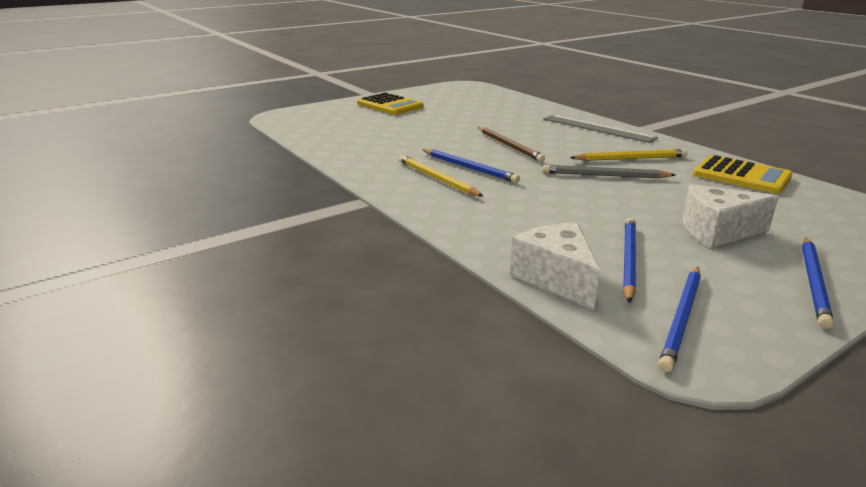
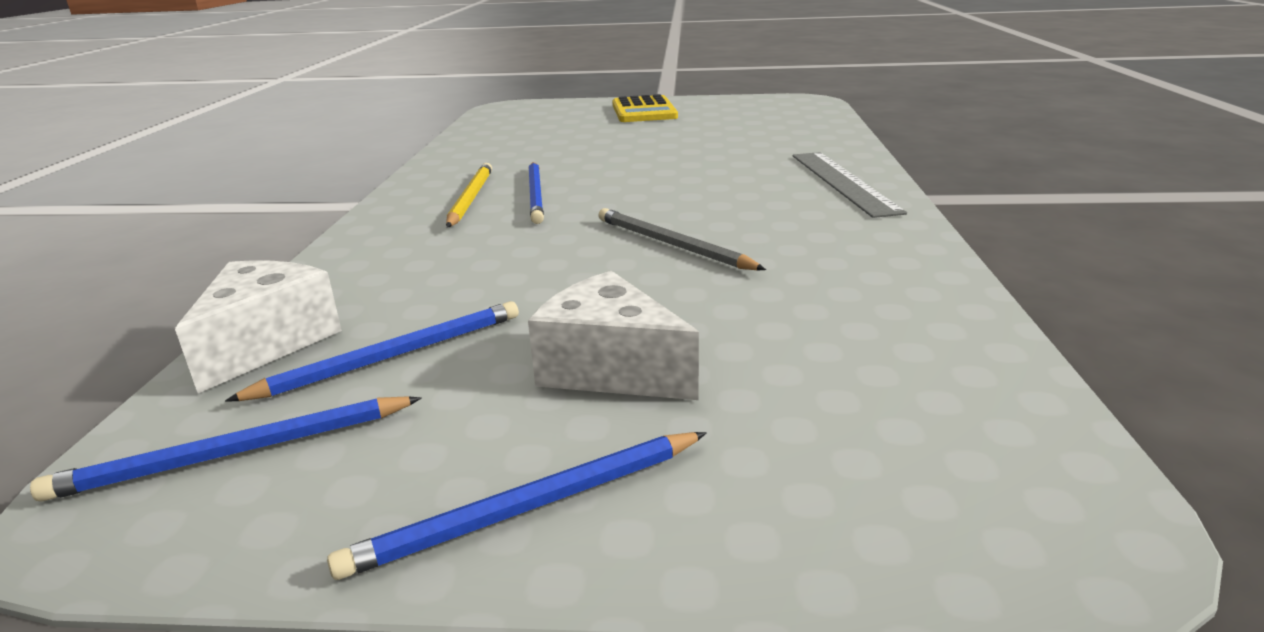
camera: 40 degrees right, 0 degrees up
brown pencil [478,127,545,162] -> none
yellow pencil [570,149,688,161] -> none
yellow calculator [693,155,793,194] -> none

